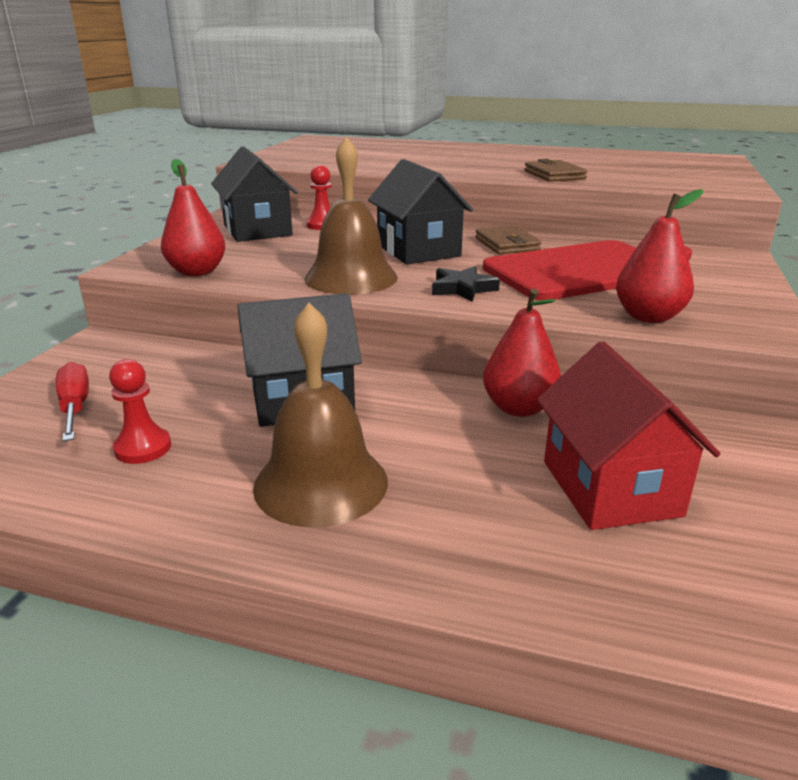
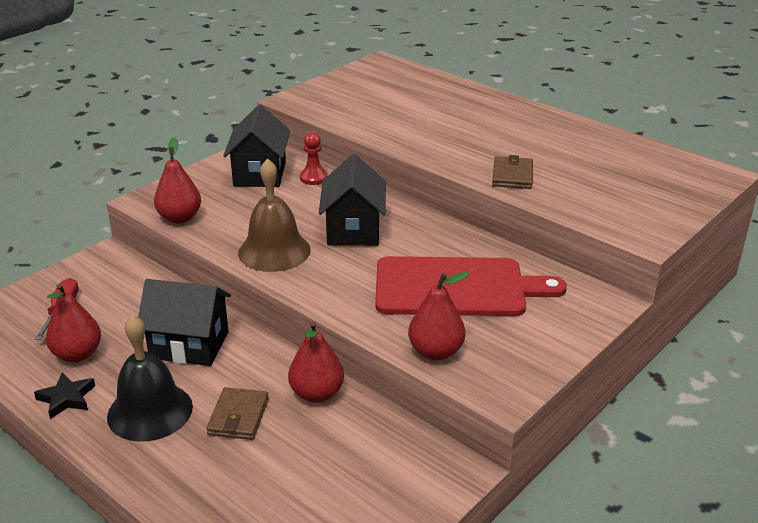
camera: 25 degrees right, 5 degrees up
red pawn [109,359,171,464] -> red pear [46,284,101,362]
brown bell [253,303,388,528] -> black bell [107,315,193,442]
black star [432,266,500,302] -> black star moved to [34,373,95,419]
brown wallet [475,226,541,254] -> brown wallet moved to [206,387,269,440]
red house [537,341,720,530] -> none

